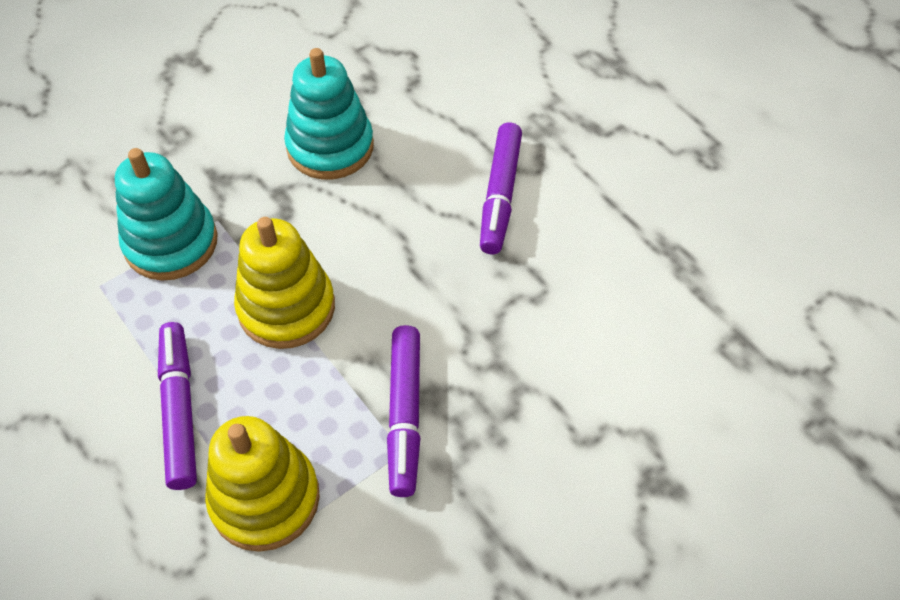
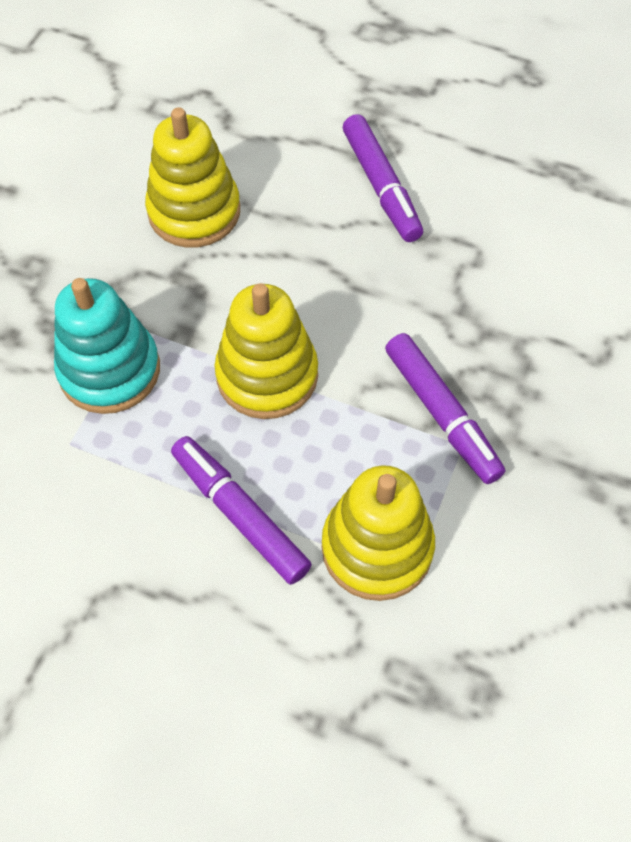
camera: 30 degrees left, 5 degrees up
turquoise stacking toy [284,48,374,179] -> yellow stacking toy [145,107,240,248]

